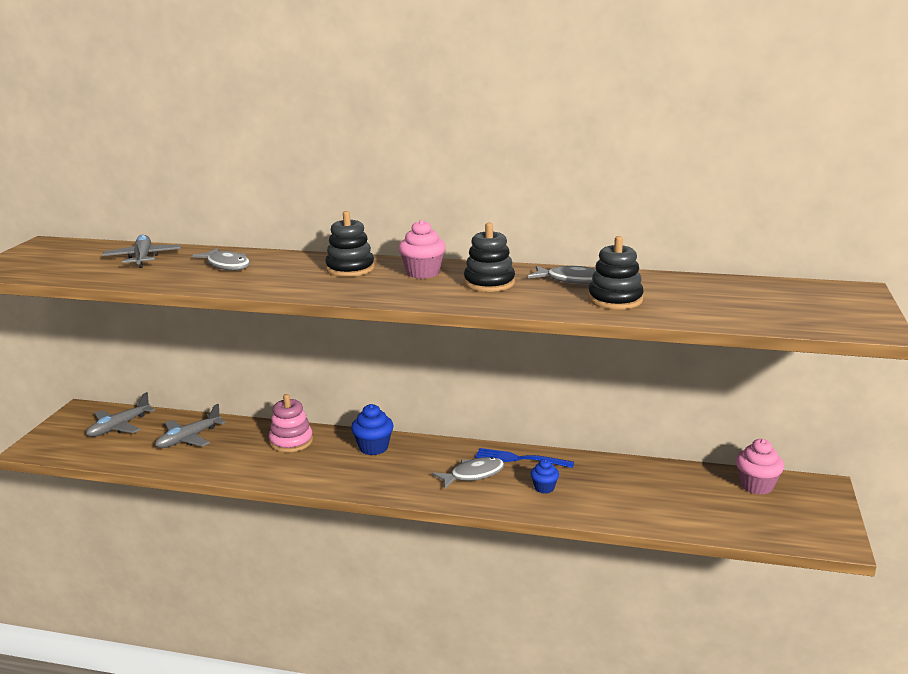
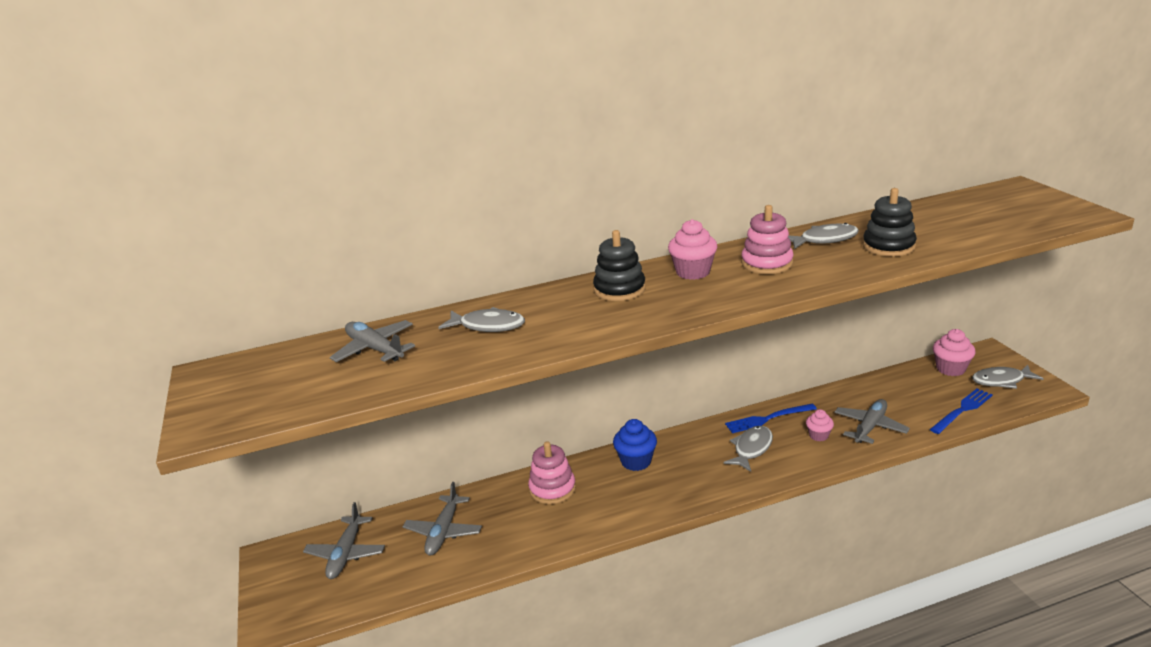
camera: 30 degrees left, 5 degrees up
black stacking toy [464,222,515,292] -> pink stacking toy [741,205,793,274]
blue cupcake [530,459,559,494] -> pink cupcake [806,409,834,441]
none -> grey plane [834,399,910,444]
none -> blue fork [930,388,993,434]
none -> grey fish [972,365,1044,389]

